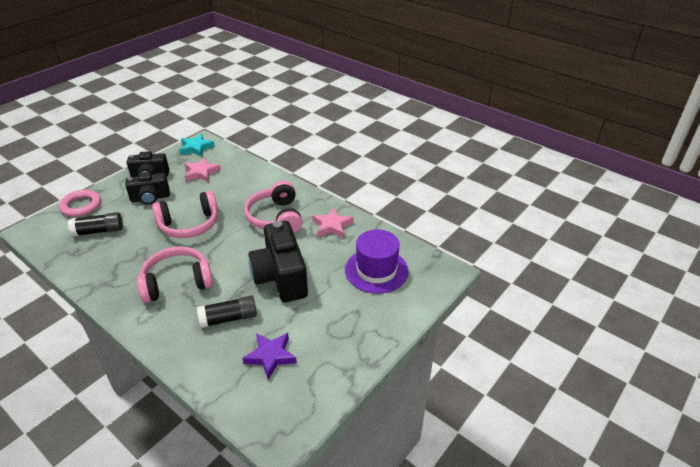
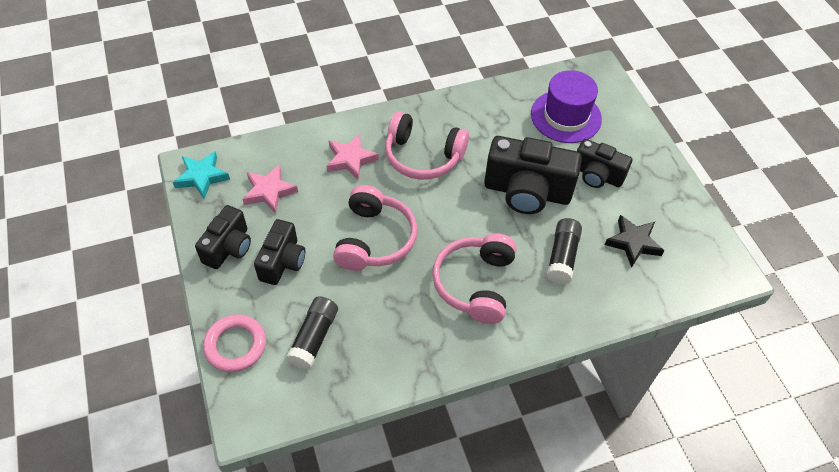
camera: 60 degrees left, 15 degrees up
purple star [242,333,297,380] -> black star [605,215,665,268]
pink star [312,208,353,238] -> pink star moved to [327,134,379,180]
none -> black camera [577,139,632,188]

